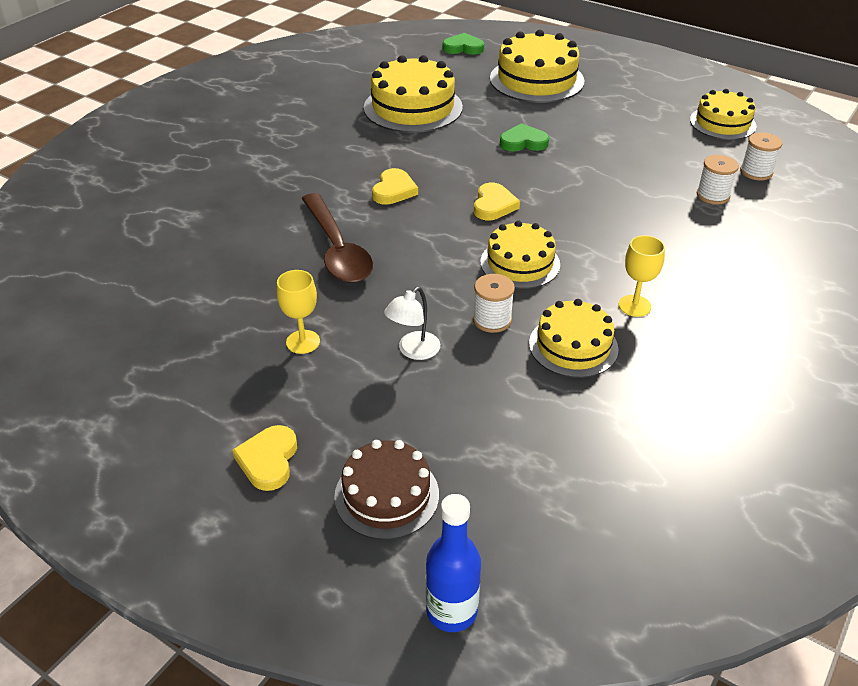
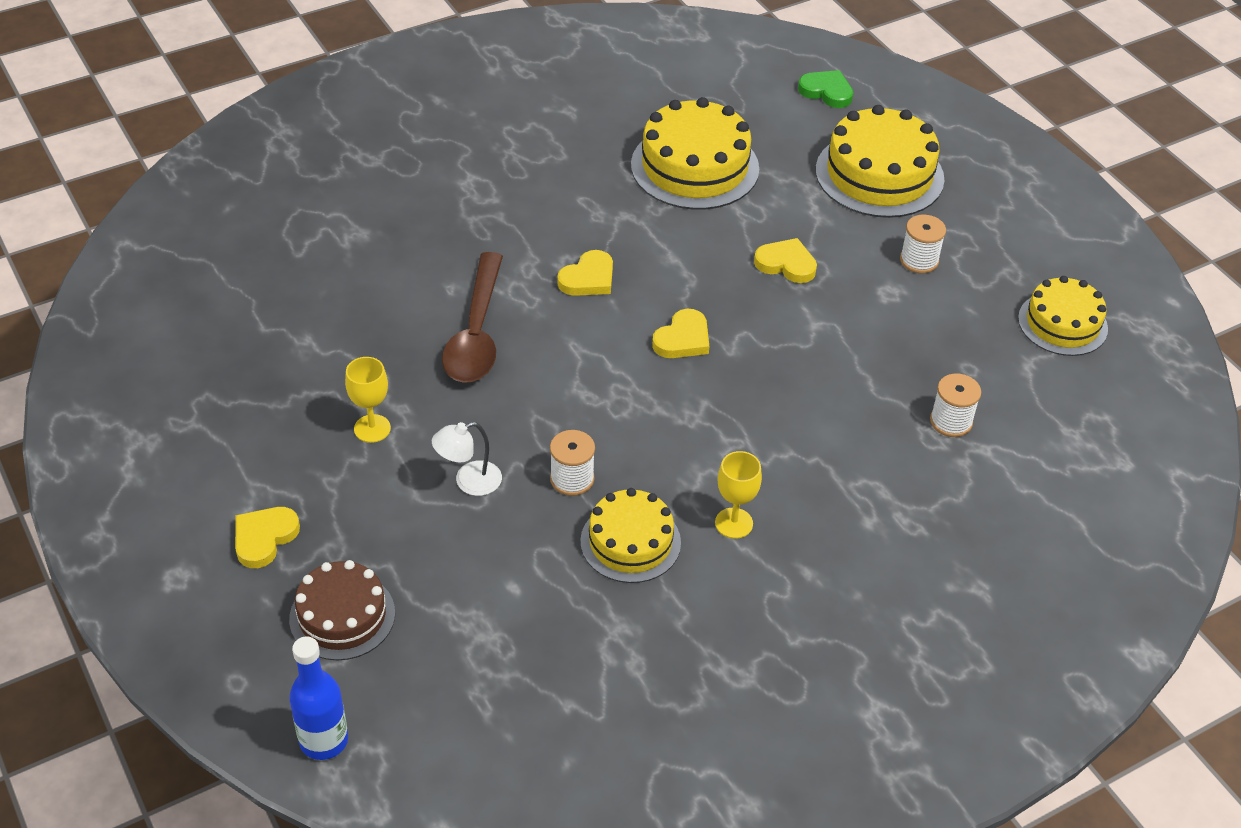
camera: 25 degrees right, 5 degrees up
yellow cake [480,221,560,289] -> none
green heart [500,123,549,151] -> yellow heart [754,238,817,283]
white spool [740,132,782,180] -> white spool moved to [900,215,946,273]

